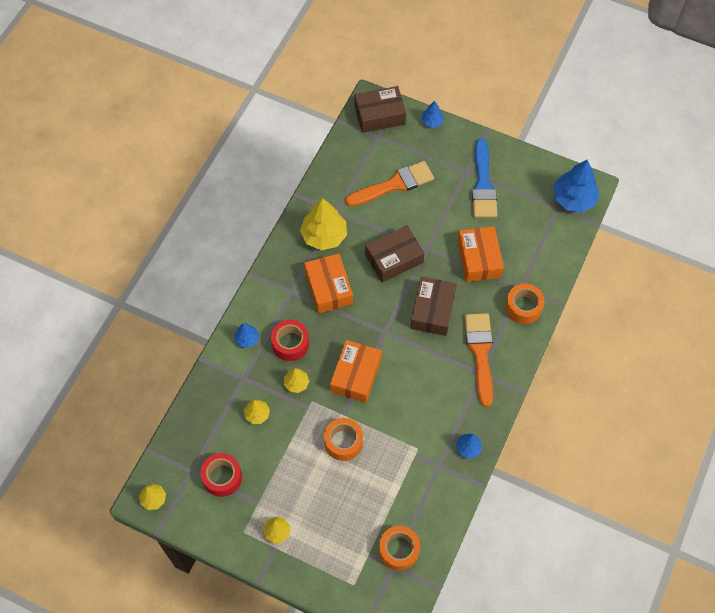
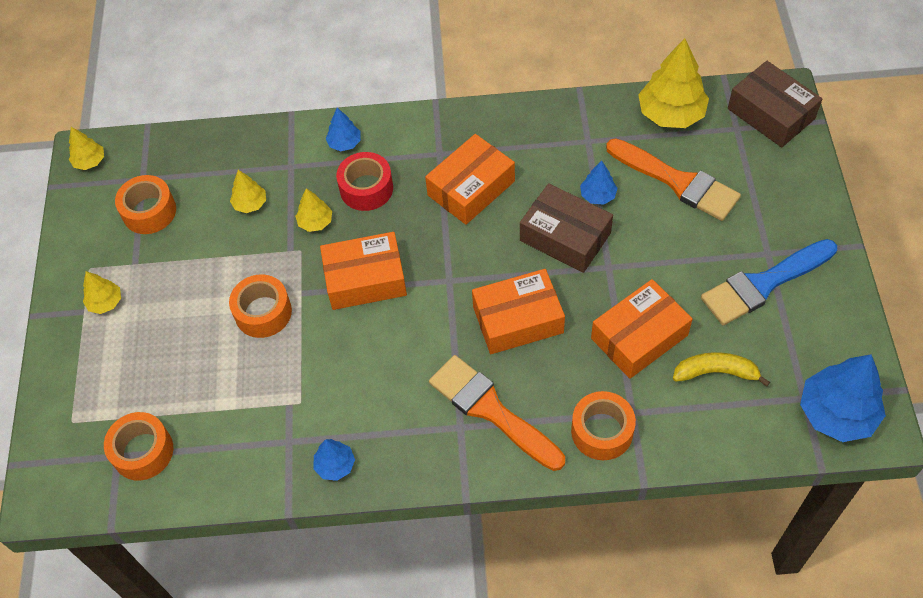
camera: 65 degrees right, 5 degrees down
red tape [200,453,242,497] -> orange tape [115,175,176,234]
yellow tree [300,198,347,250] -> yellow tree moved to [638,38,709,128]
brown box [410,277,457,336] -> orange box [472,269,565,354]
blue tree [421,101,444,128] -> blue tree moved to [580,160,618,205]
orange brush [464,313,493,407] -> orange brush turned 105 degrees counterclockwise [429,355,565,471]
none -> yellow banana [673,352,770,387]

